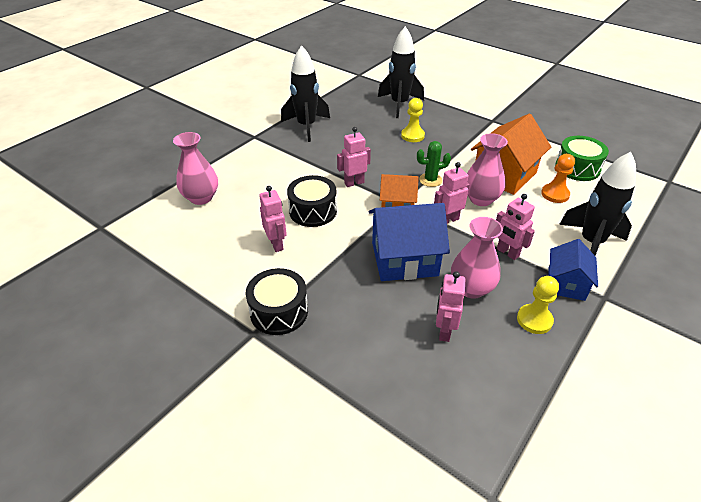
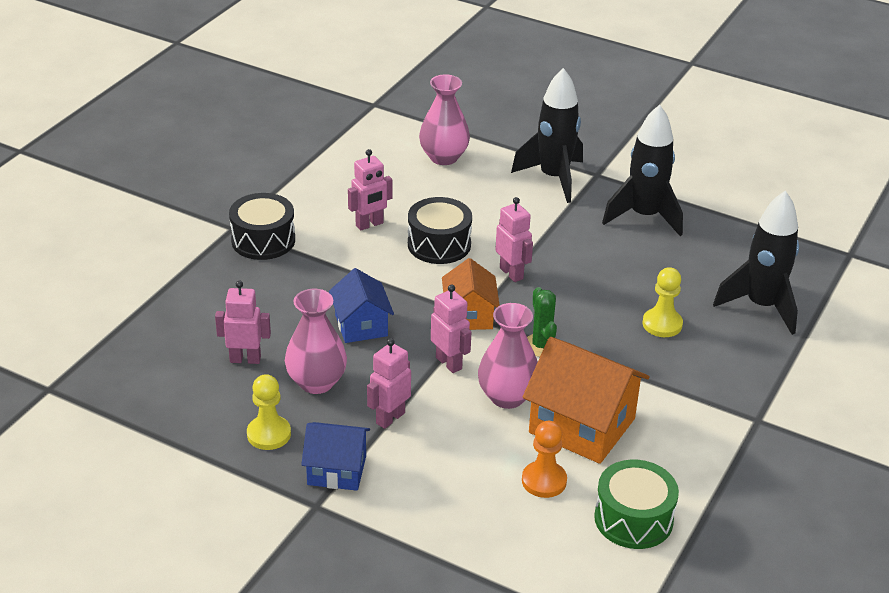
camera: 80 degrees right, 5 degrees down
blue house [369,203,450,281] -> blue house [329,268,394,343], size x0.61
black rocket [559,152,636,255] -> black rocket moved to [511,68,583,203]

